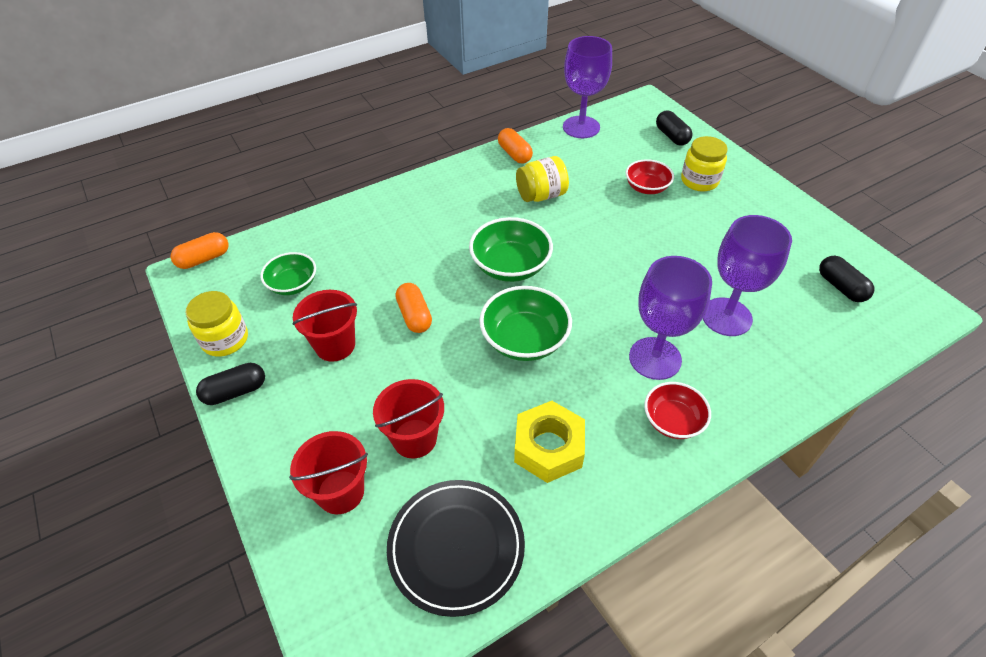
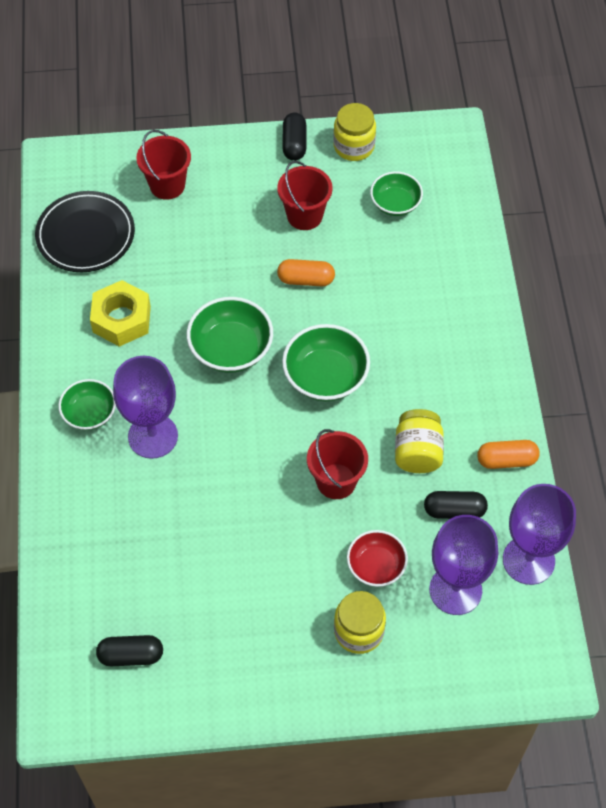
camera: 115 degrees right, 10 degrees up
orange capsule [171,232,228,269] -> none
red bucket [373,379,444,459] -> red bucket moved to [307,429,368,499]
red bowl [644,382,711,439] -> green bowl [58,379,116,430]
black capsule [656,111,692,146] -> black capsule moved to [424,491,488,519]
purple goblet [703,215,792,336] -> purple goblet moved to [429,515,498,615]

